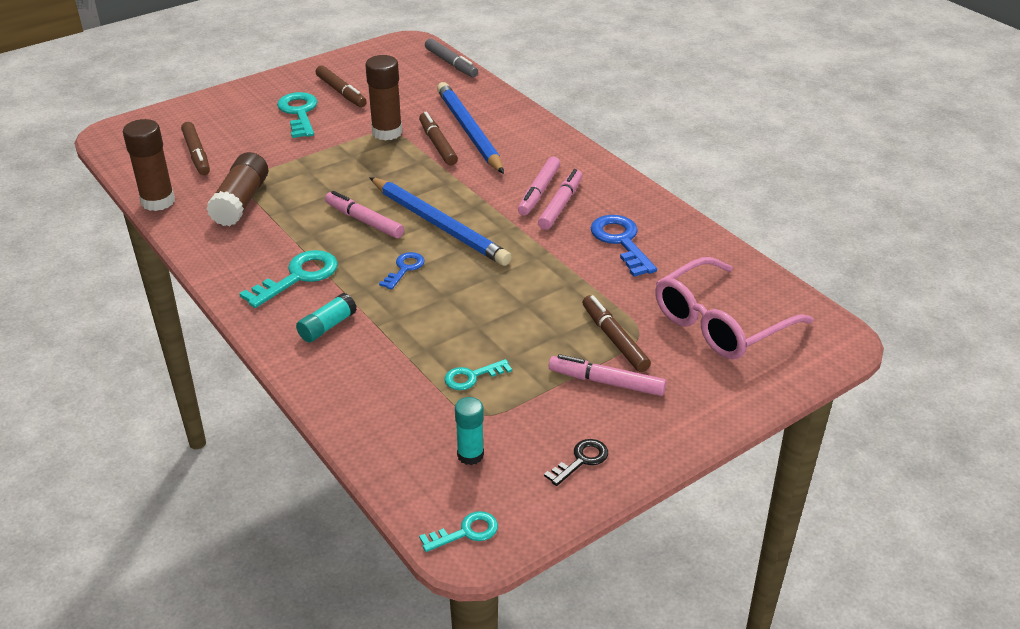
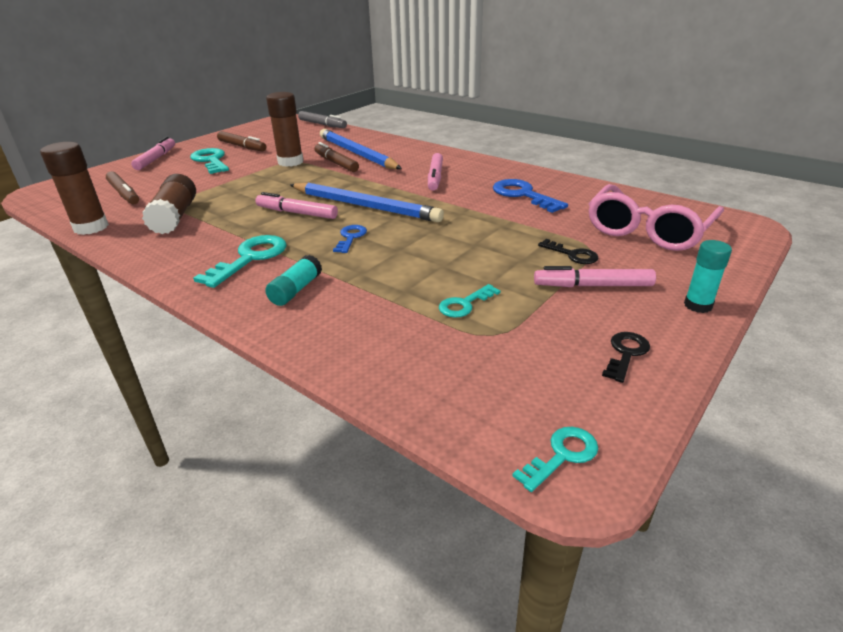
camera: 15 degrees left, 5 degrees down
turquoise glue stick [455,397,484,465] -> turquoise glue stick moved to [684,240,732,313]
pink marker [538,169,582,230] -> pink marker moved to [131,137,175,170]
brown marker [582,295,651,372] -> black key [538,239,598,264]

